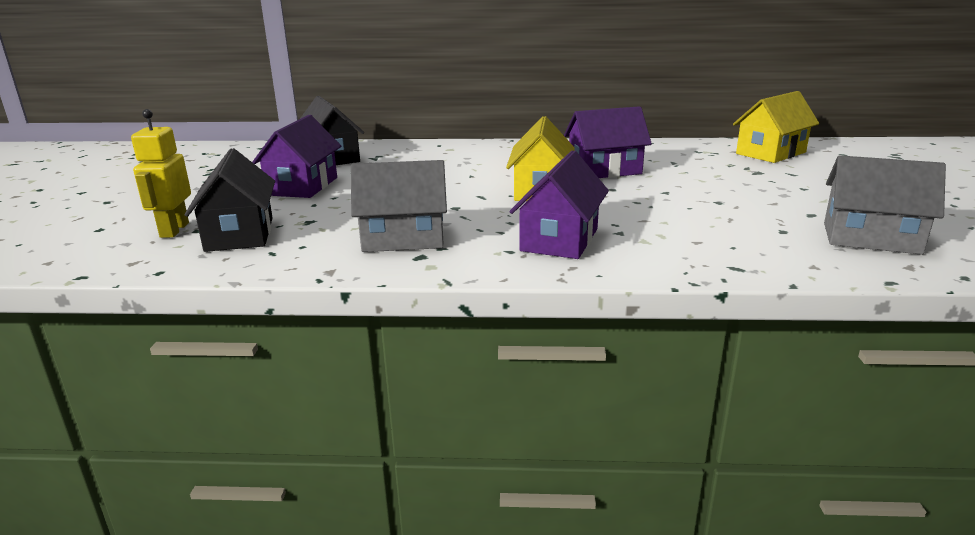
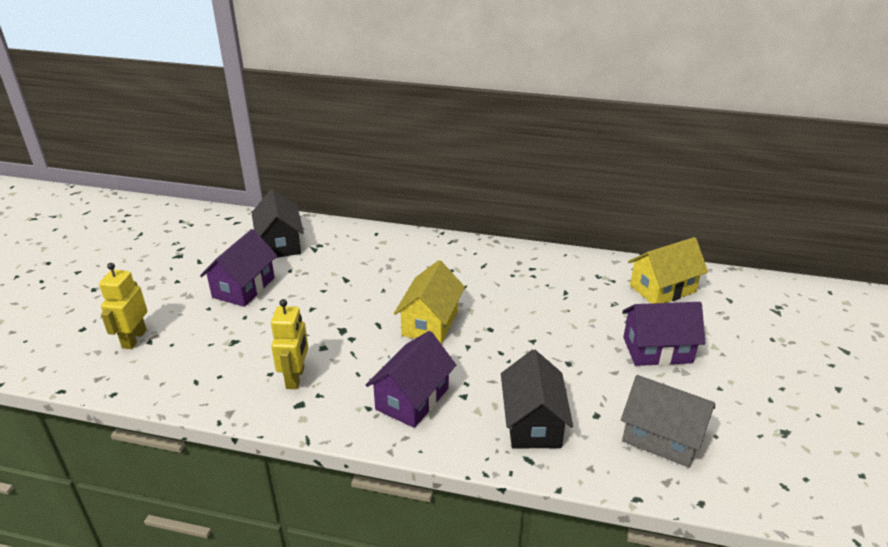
camera: 10 degrees right, 10 degrees up
black house [185,148,275,252] -> black house moved to [501,350,573,449]
grey house [351,160,447,252] -> yellow robot [271,299,308,389]
purple house [564,106,652,178] -> purple house moved to [623,302,706,366]

